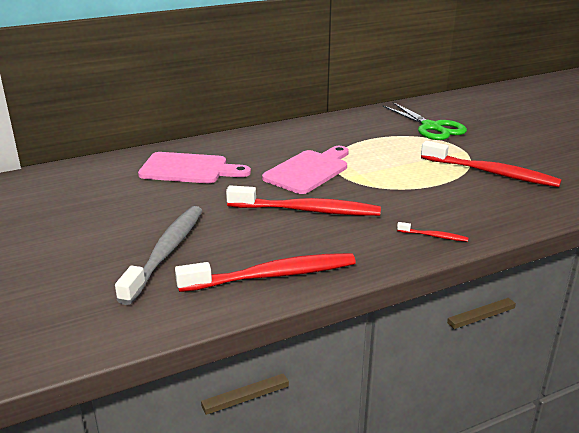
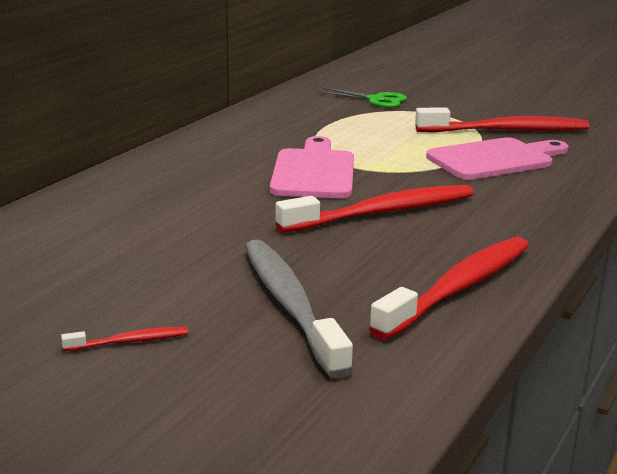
camera: 35 degrees left, 5 degrees down
pink cutting board [138,152,251,183] -> pink cutting board moved to [426,137,569,180]
green scissors [383,102,467,140] -> green scissors [317,87,407,108], size x0.66
red toothbrush [397,222,469,242] -> red toothbrush moved to [61,327,188,351]

